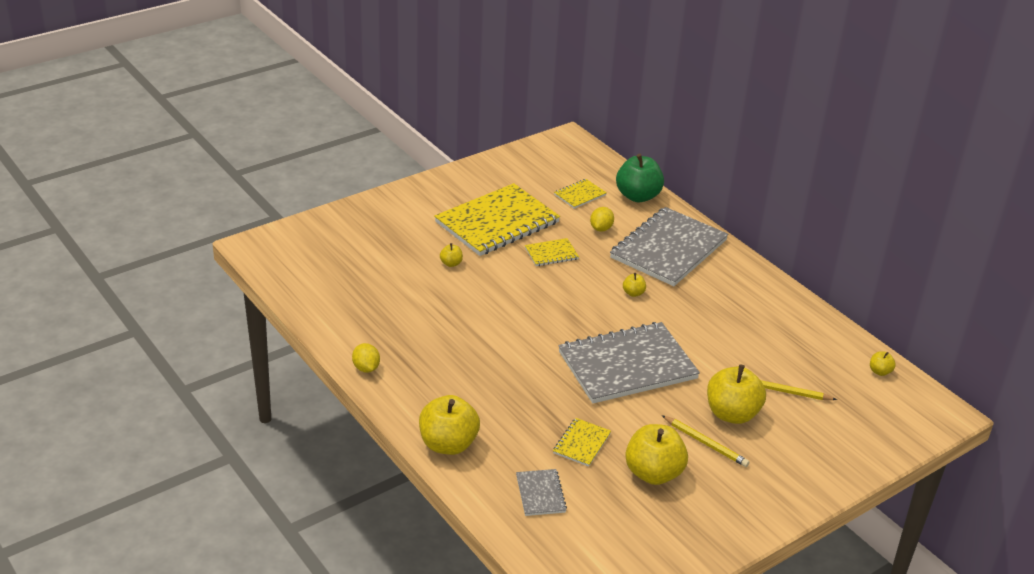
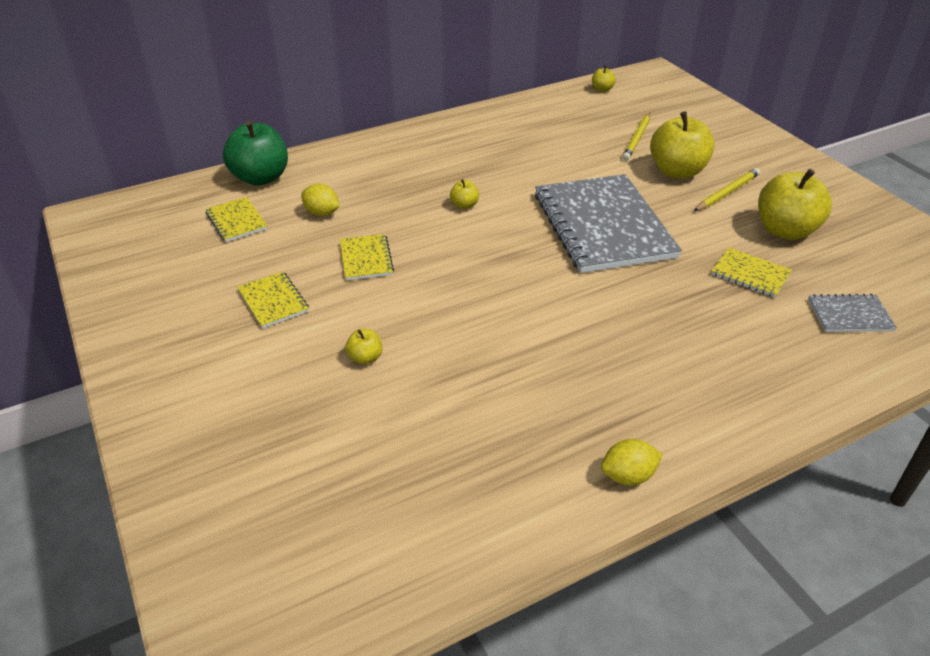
camera: 80 degrees left, 5 degrees up
yellow apple [419,395,480,455] -> none
yellow notebook [434,183,560,256] -> yellow notebook [237,271,309,329], size x0.44
grey notebook [610,207,729,286] -> none

